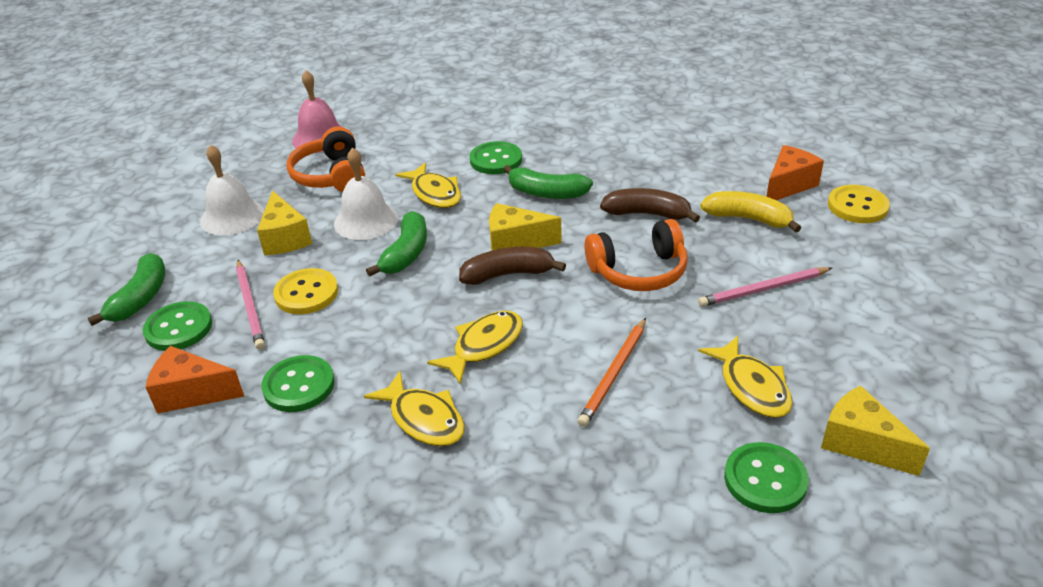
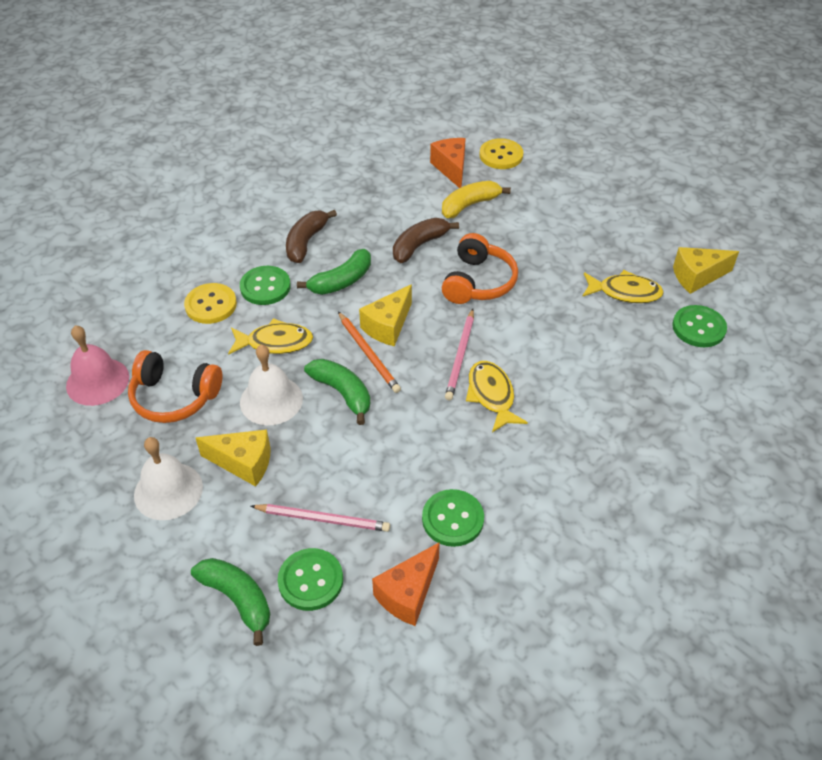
camera: 60 degrees left, 10 degrees up
yellow button [273,268,338,314] -> yellow button moved to [184,283,237,324]
yellow fish [364,371,465,446] -> none
brown banana [459,247,566,285] -> brown banana moved to [286,210,337,263]
orange pencil [578,318,646,427] -> orange pencil moved to [338,312,401,393]
pink pencil [698,267,832,307] -> pink pencil moved to [445,309,474,400]

